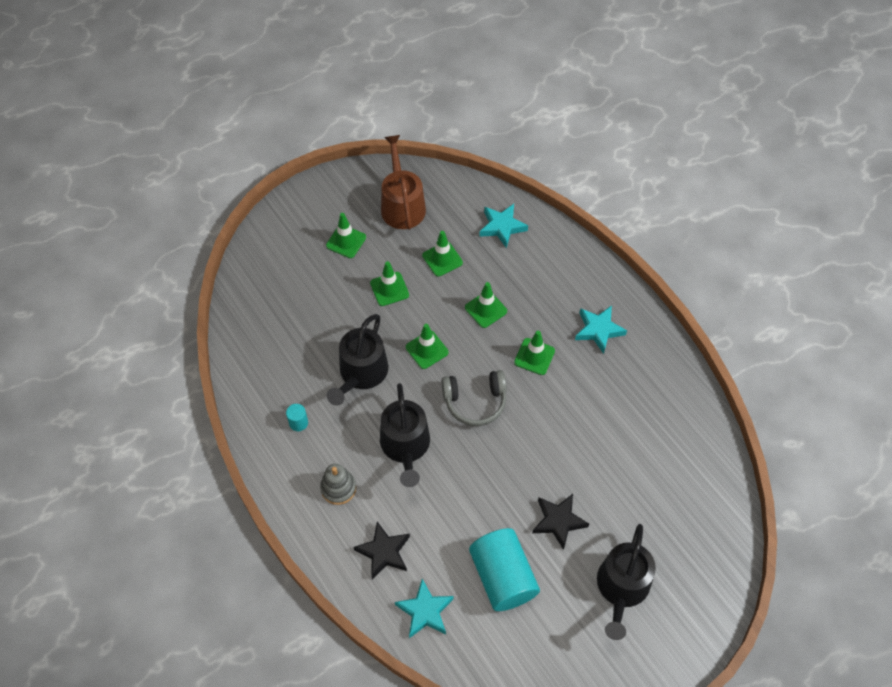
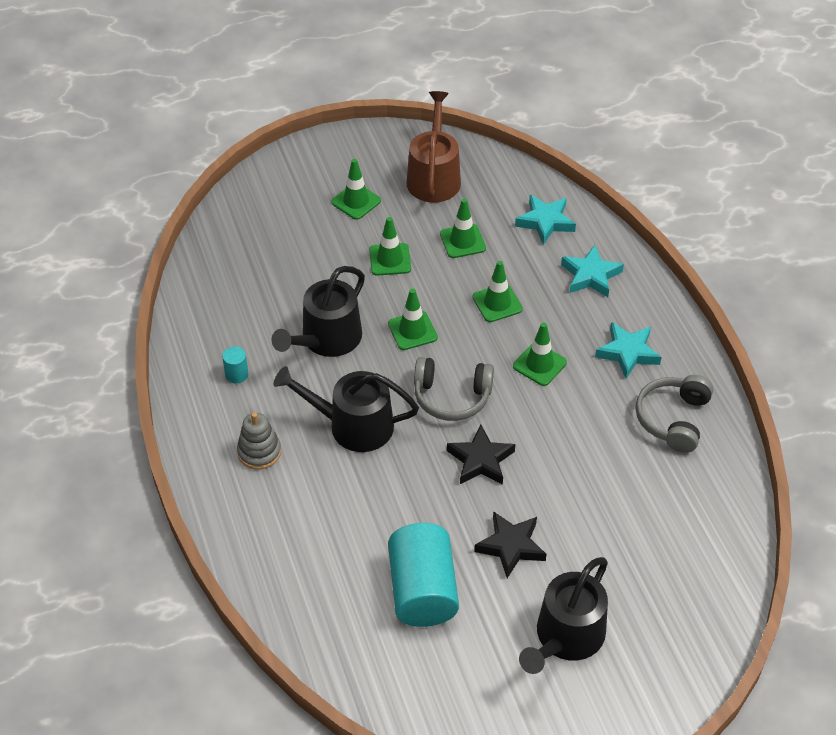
camera: 15 degrees right, 10 degrees down
black star [353,522,410,579] -> black star moved to [447,425,515,485]
black watering can [380,383,430,487] -> black watering can turned 90 degrees clockwise [274,366,419,452]
turquoise star [395,579,454,638] -> turquoise star moved to [561,245,624,297]
none -> grey headphones [636,375,713,453]

